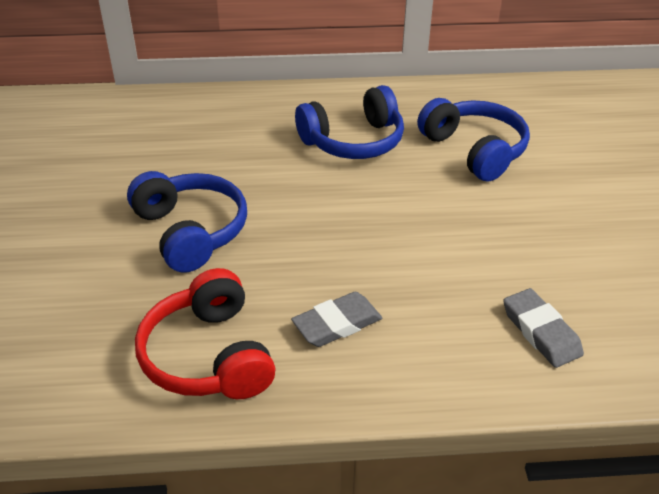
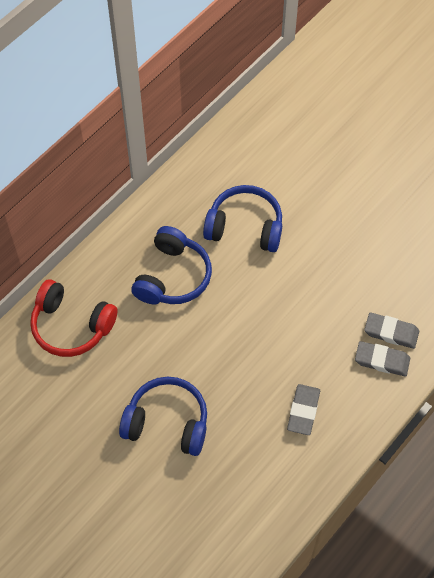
camera: 45 degrees left, 20 degrees up
red headphones [135,268,275,399] -> red headphones moved to [30,279,117,357]
none -> grey eraser [355,341,410,376]

